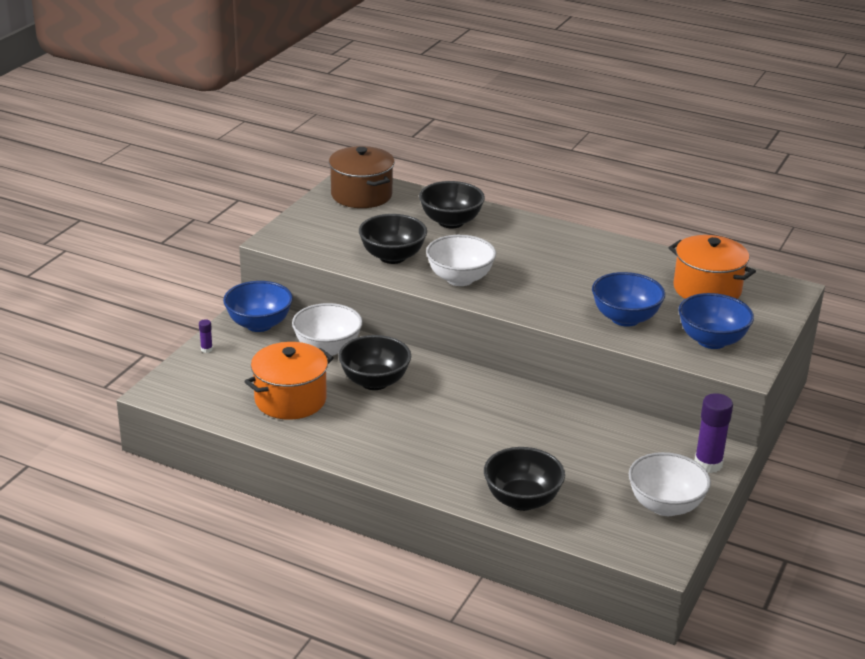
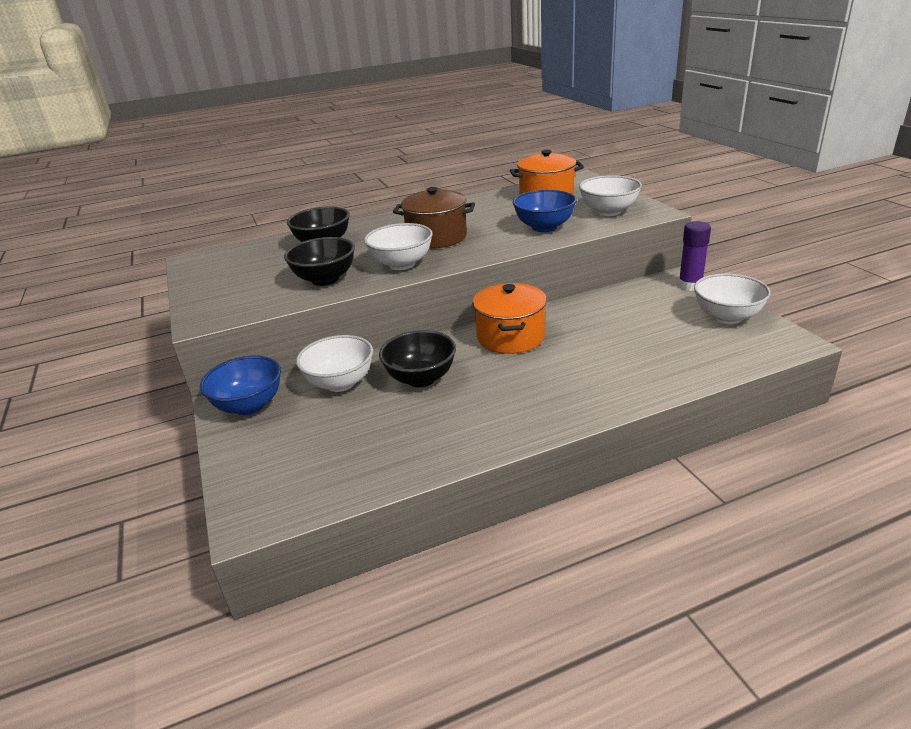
camera: 45 degrees left, 0 degrees up
purple glue stick [199,319,213,353] -> none
orange pot [244,342,334,420] -> orange pot moved to [473,283,547,354]
brown pot [329,146,395,208] -> brown pot moved to [393,187,475,249]
black bowl [484,447,565,511] -> none
blue bowl [678,293,754,349] -> white bowl [579,175,642,216]

